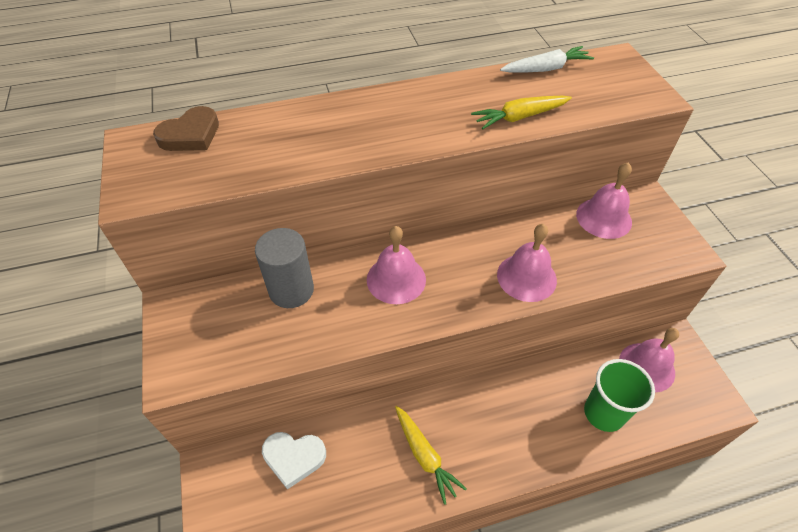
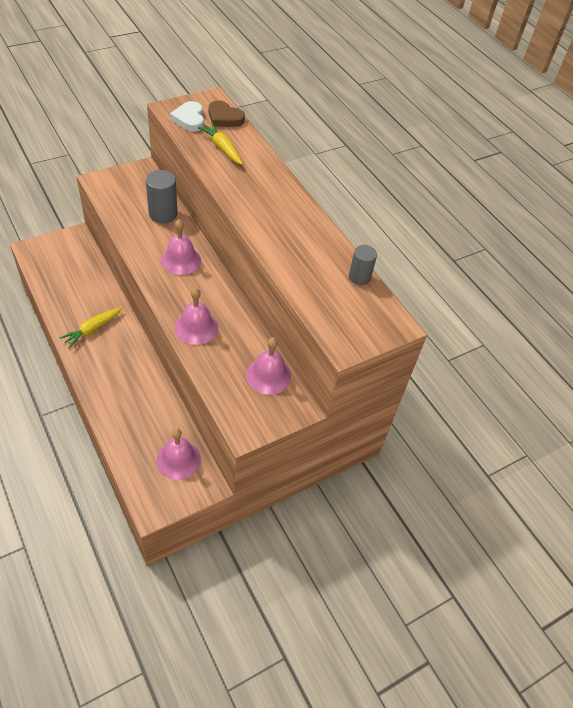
camera: 70 degrees right, 0 degrees up
white heart [262,432,326,490] -> white heart moved to [170,101,204,132]
yellow carrot [471,96,572,129] -> yellow carrot moved to [198,123,243,165]
white carrot [500,46,594,72] -> grey cylinder [349,245,377,285]
green cup [584,359,655,432] -> none

